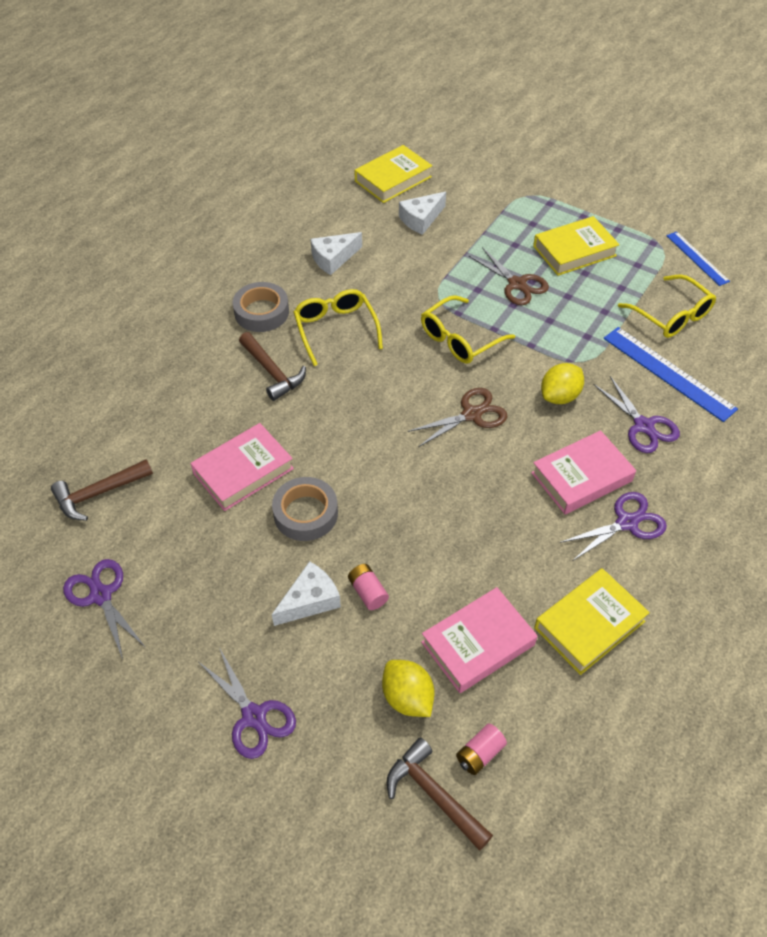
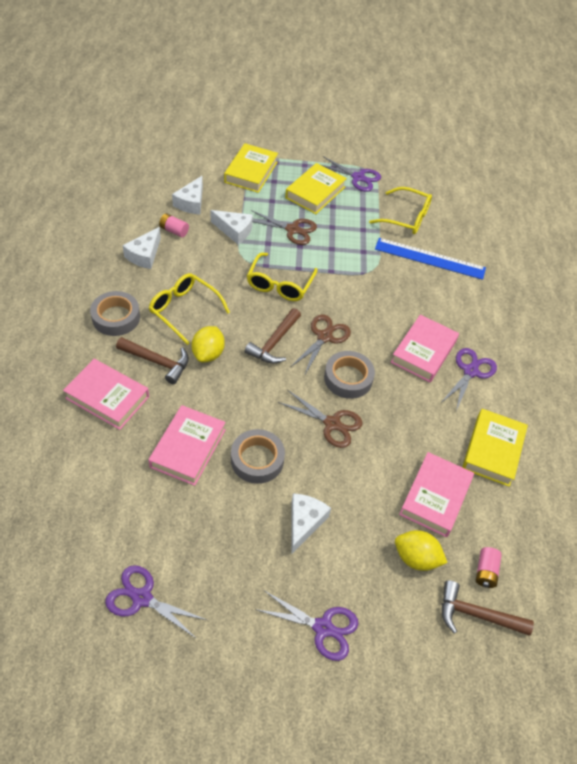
camera: 35 degrees left, 0 degrees up
brown hammer [51,459,153,521] -> brown hammer moved to [245,308,301,364]
pink battery [348,564,389,610] -> pink battery moved to [159,213,189,237]
yellow book [354,145,432,203] -> yellow book moved to [224,143,278,193]
yellow lemon [541,363,584,404] -> yellow lemon moved to [191,326,225,362]
purple scissors [593,376,680,453] -> purple scissors moved to [322,156,381,192]
blue ruler [666,232,730,286] -> none
none -> pink book [63,359,149,430]
none -> white cheese [210,210,253,244]
none -> brown scissors [278,390,362,448]
none -> grey tape [324,351,375,399]

